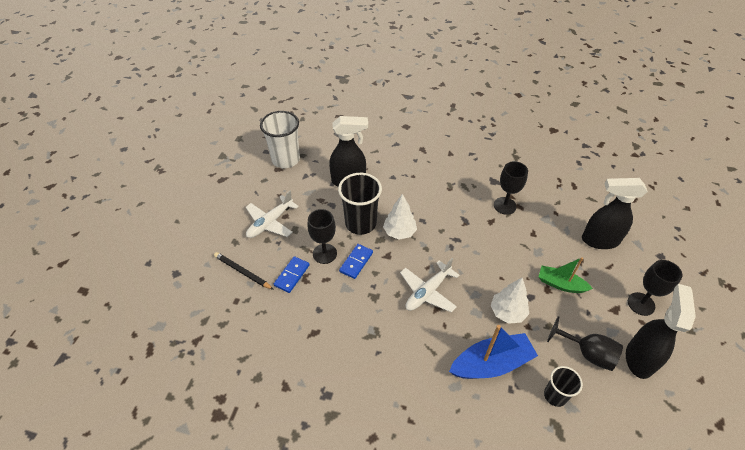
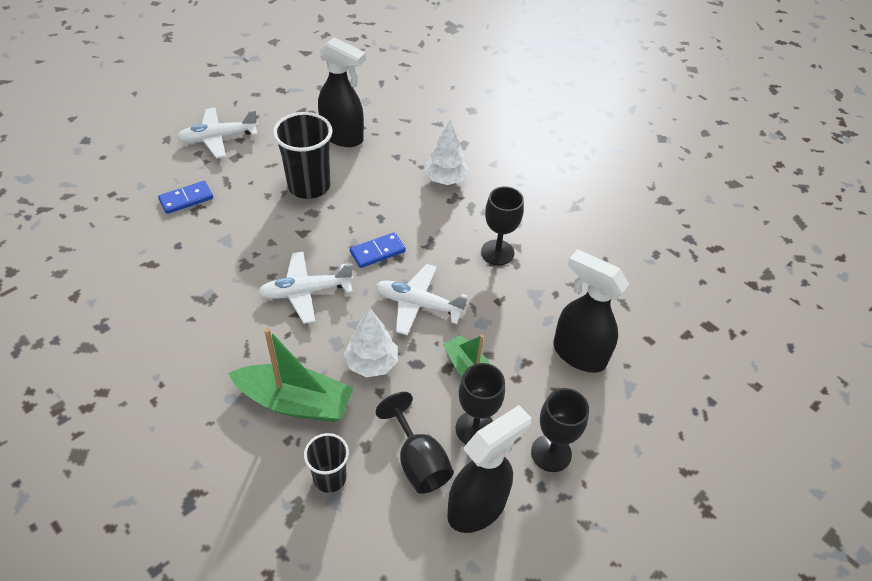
camera: 30 degrees right, 0 degrees up
black pencil [214,252,274,290] -> none
white cup [260,111,300,168] -> none
black goblet [307,209,337,264] -> black goblet moved to [456,363,505,444]
blue domino [339,244,373,279] -> blue domino moved to [350,232,406,268]
white tree [383,194,417,240] -> white tree moved to [425,120,469,185]
blue boat [449,325,538,379] -> green boat [228,328,353,422]
none -> white plane [375,264,468,335]

